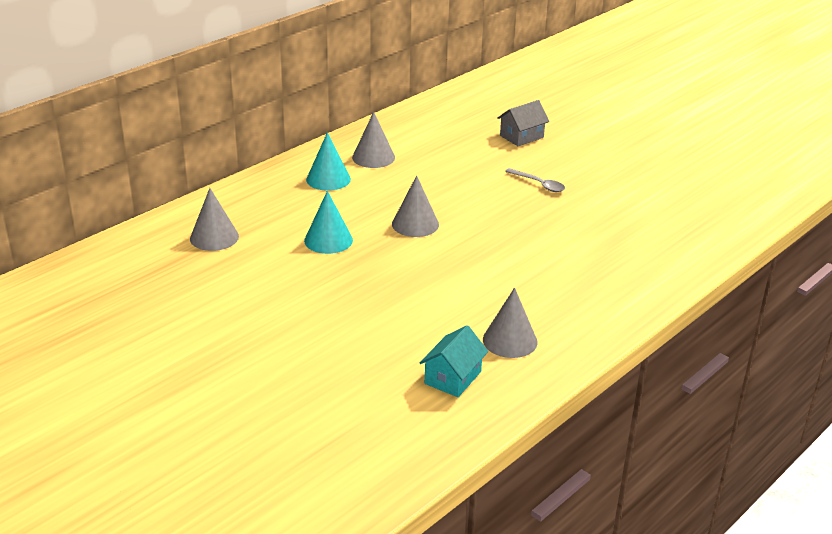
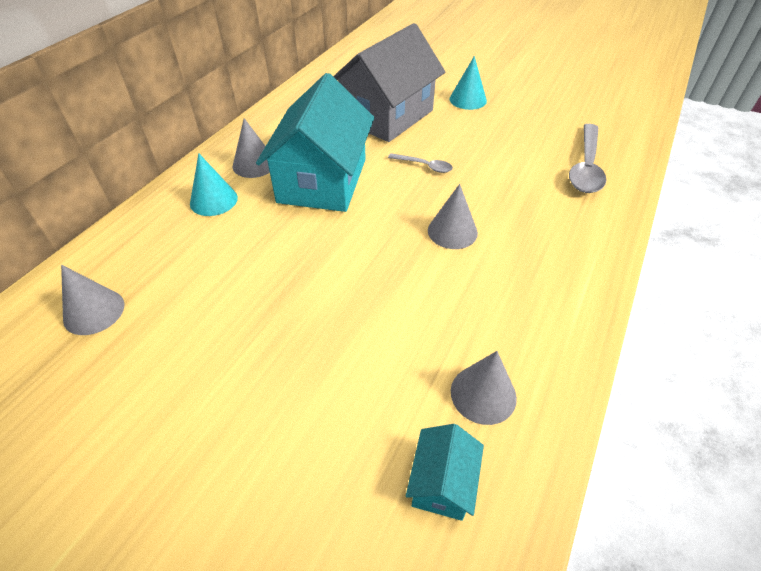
camera: 15 degrees left, 15 degrees up
turquoise cone [304,191,353,254] -> turquoise cone moved to [450,56,487,110]
grey cone [392,175,439,237] -> grey cone moved to [428,184,478,249]
grey house [497,100,549,146] -> grey house [333,23,445,142], size x2.29
none -> turquoise house [256,73,374,212]
none -> grey spoon [569,124,606,193]

